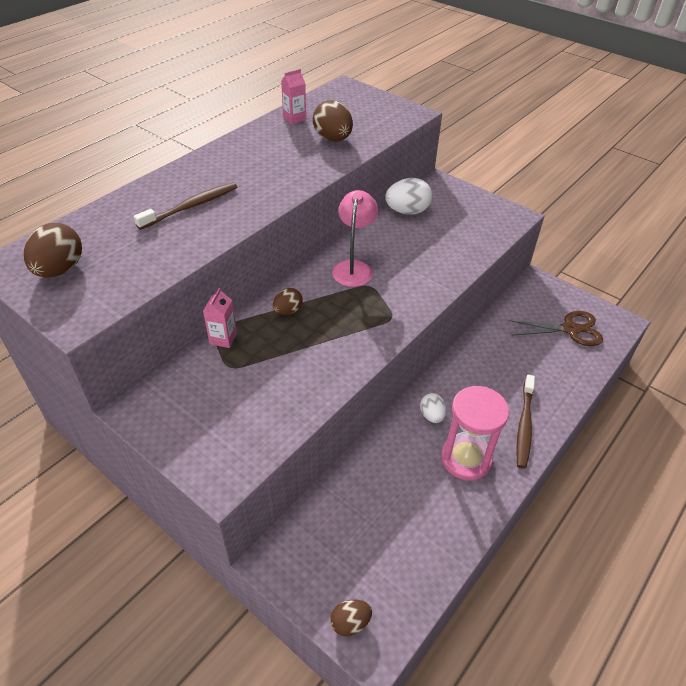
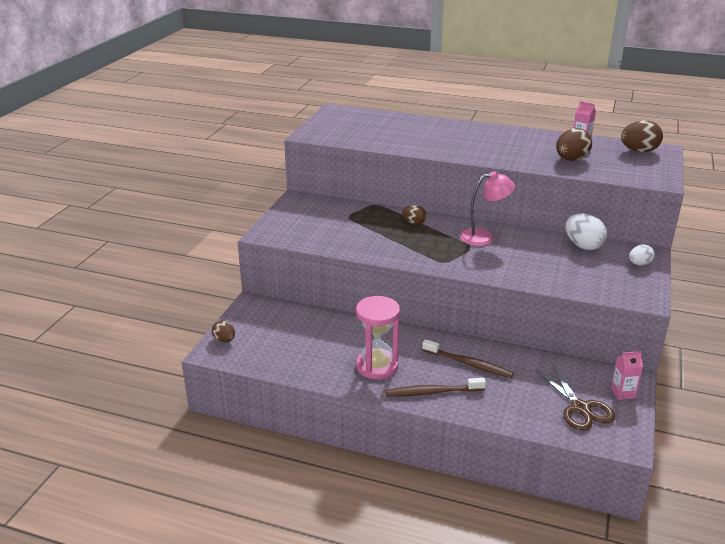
camera: 70 degrees right, 15 degrees down
brown egg [24,223,82,278] -> brown egg moved to [621,120,663,152]
brown toothbrush [134,182,237,230] -> brown toothbrush moved to [422,339,514,378]
pink carton [203,288,237,348] -> pink carton moved to [611,351,643,400]
white egg [420,393,446,423] -> white egg moved to [629,245,655,265]

